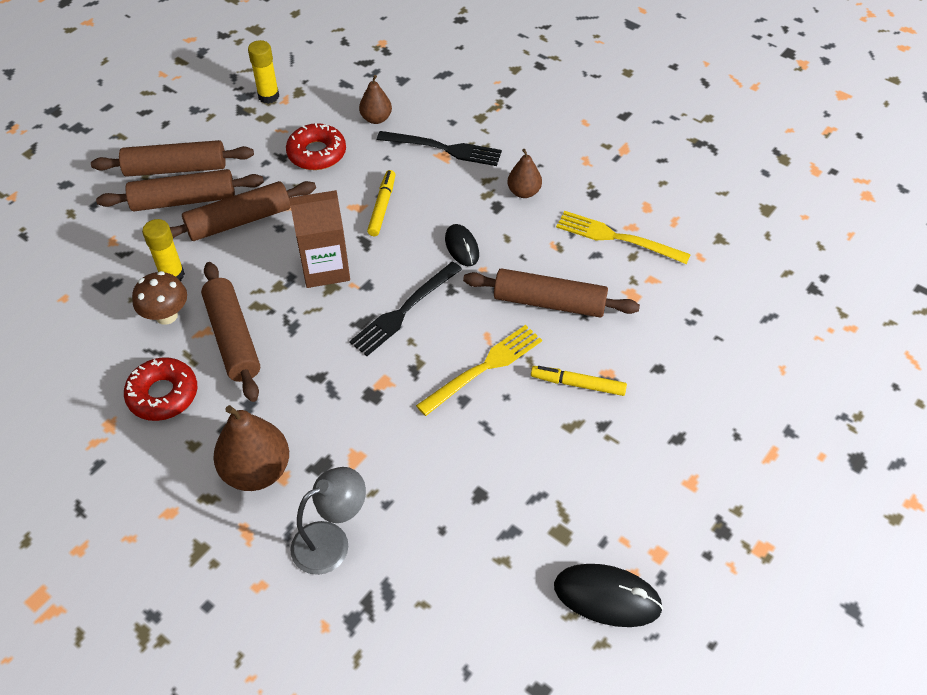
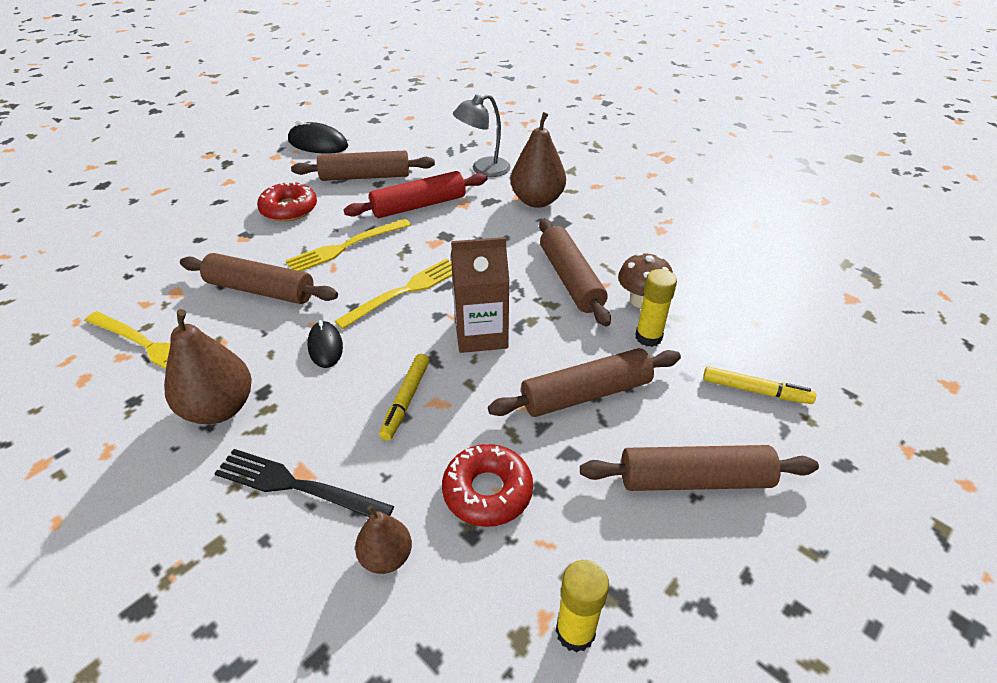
camera: 175 degrees left, 10 degrees down
brown rolling pin [96,169,264,211] -> brown rolling pin moved to [291,151,435,181]
red donut [124,357,197,421] -> red donut moved to [257,181,317,222]
black fork [349,262,462,356] -> yellow fork [335,258,452,329]
brown pear [507,149,542,198] -> brown pear [164,309,252,424], size x1.73
yellow marker [531,366,627,396] -> yellow marker moved to [703,366,816,404]
none -> red rolling pin [344,171,487,218]

